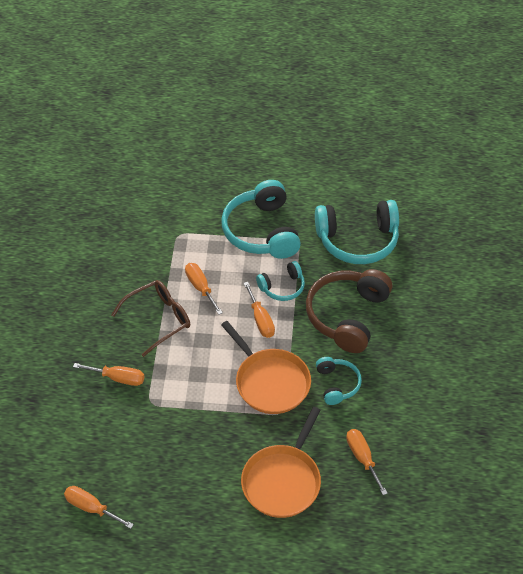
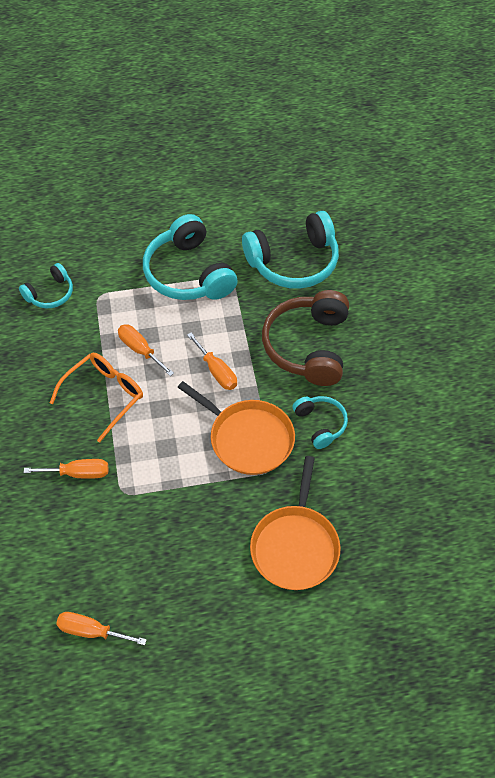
camera: 15 degrees left, 5 degrees up
brown glasses [112,280,190,357] -> orange glasses [50,353,143,442]
turquoise headphones [256,261,305,301] -> turquoise headphones moved to [19,263,73,308]
orange screwdriver [346,429,388,495] -> none

